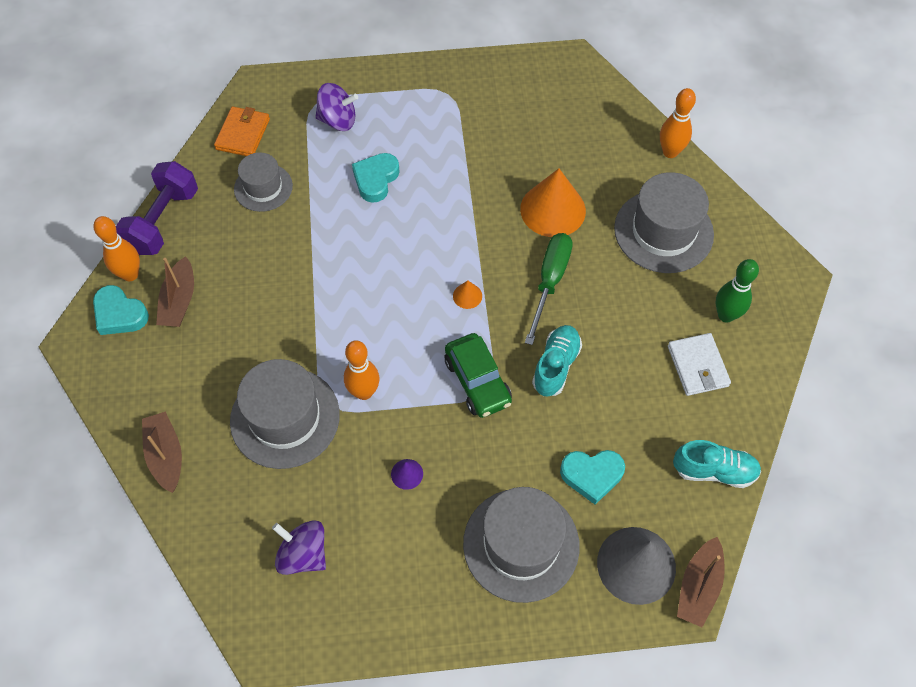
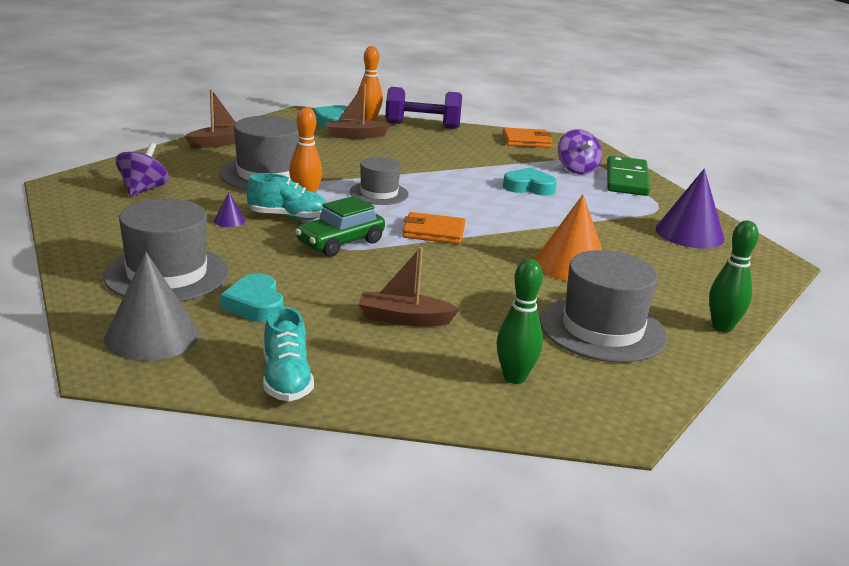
camera: 70 degrees right, 35 degrees down
grey hat [234,153,293,212] -> grey hat moved to [350,157,409,205]
orange cone [453,281,482,309] -> orange wallet [402,212,465,244]
green screwdriver [525,233,573,345] -> none
turquoise shoe [532,325,582,397] -> turquoise shoe moved to [247,173,326,220]
orange bowling pin [660,88,696,158] -> green bowling pin [709,220,759,332]
white wallet [668,333,731,396] -> none
brown boat [677,537,725,627] -> brown boat moved to [358,247,460,326]
none -> green domino [607,156,650,196]
none -> purple cone [656,169,725,249]

